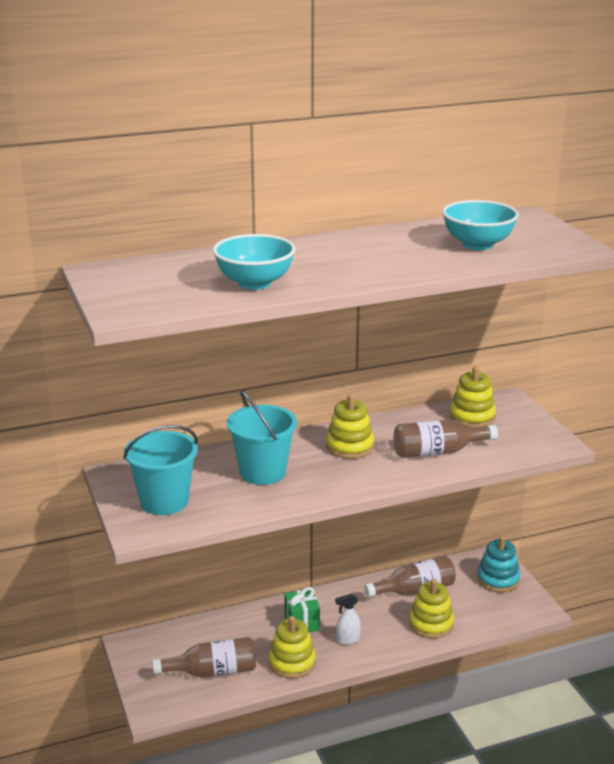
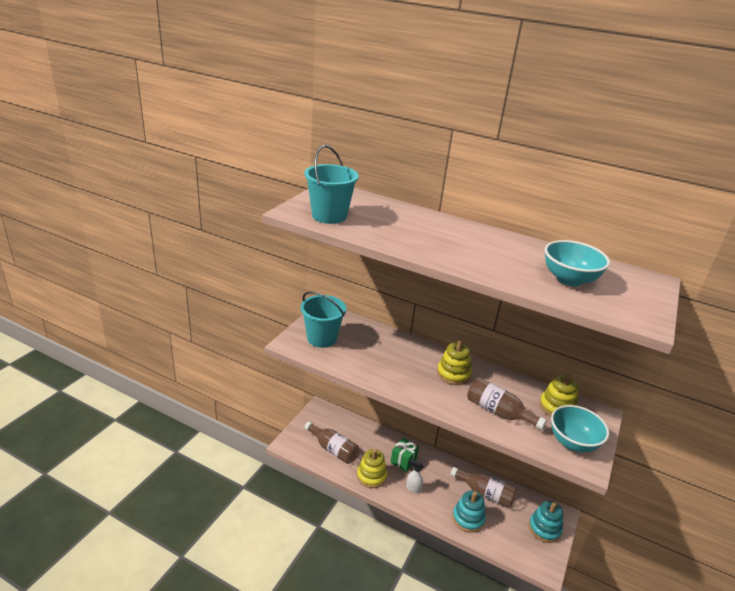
camera: 45 degrees right, 5 degrees up
turquoise bowl [213,234,296,290] -> turquoise bowl moved to [551,405,609,452]
turquoise bucket [227,391,297,485] -> turquoise bucket moved to [304,145,359,224]
yellow stacking toy [409,579,454,639] -> turquoise stacking toy [452,491,486,533]

